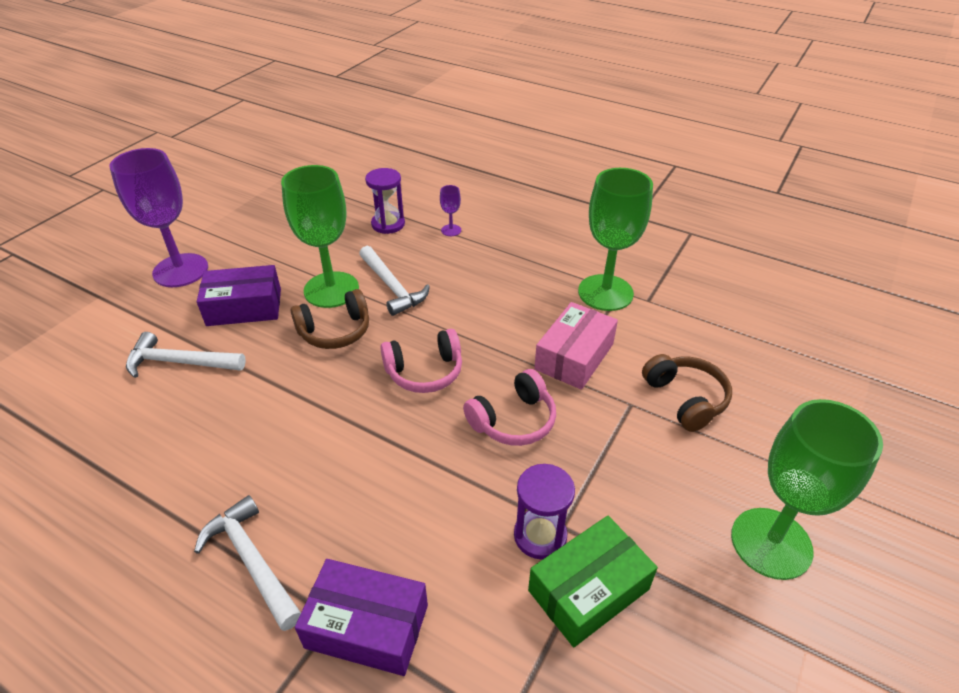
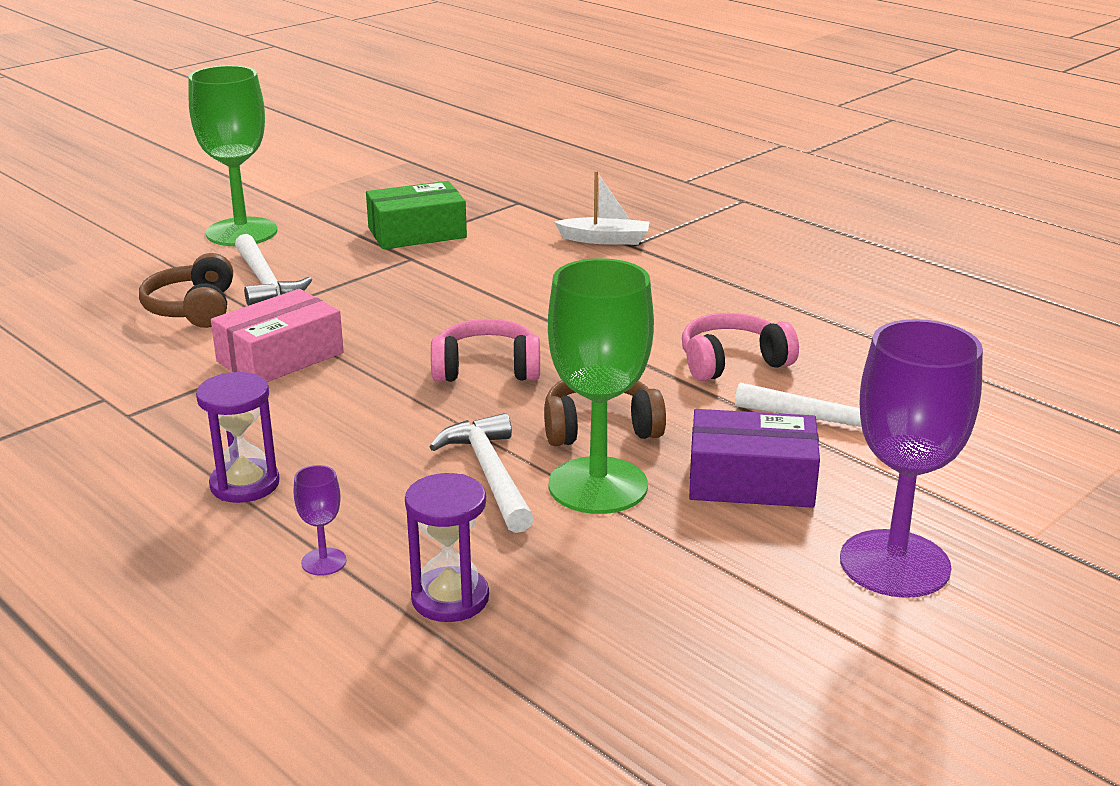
camera: 165 degrees left, 15 degrees down
white hammer [194,495,301,631] -> white hammer moved to [235,234,312,306]
purple box [295,559,428,676] -> white boat [554,171,650,245]
pink headphones [463,369,556,446] -> pink headphones moved to [682,313,799,381]
purple hourglass [514,464,575,560] -> purple hourglass moved to [196,372,280,503]
green goblet [578,168,653,311] -> none

